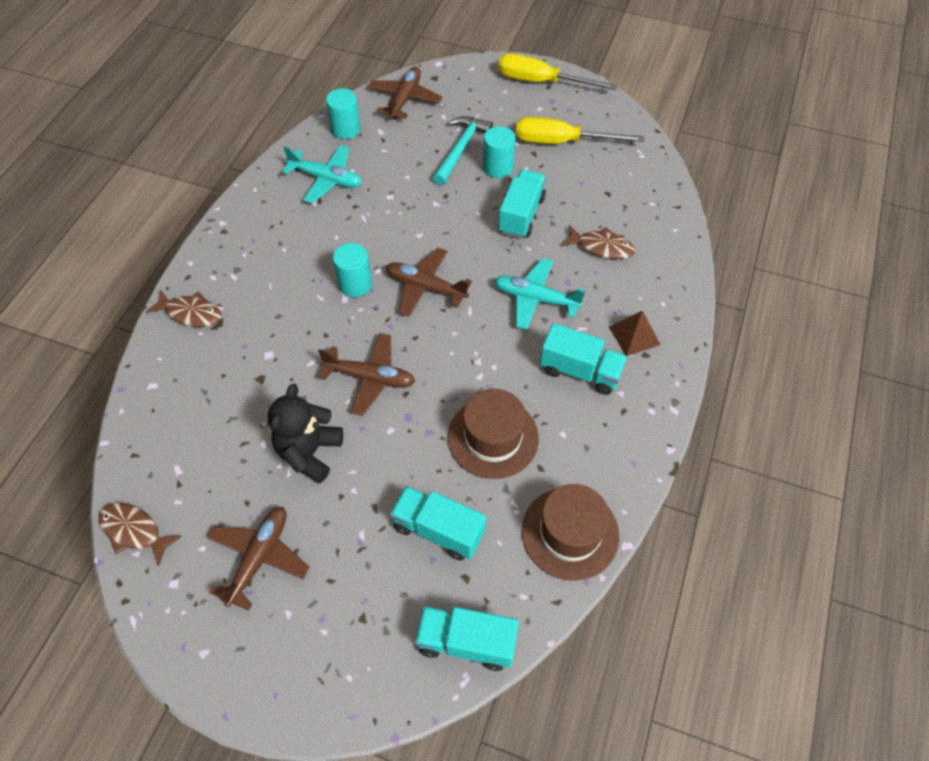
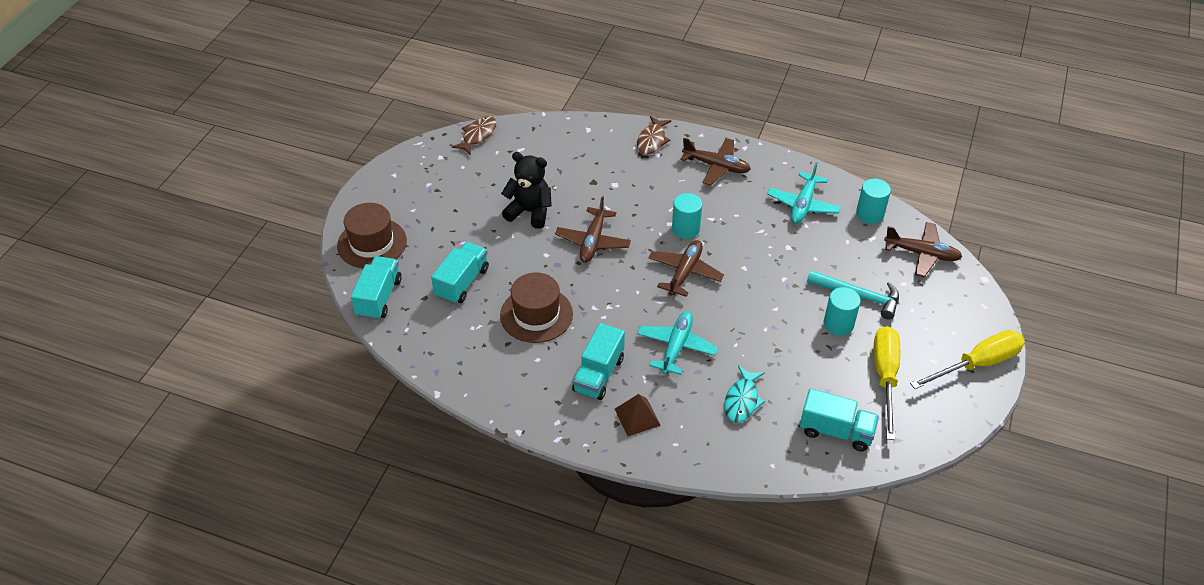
camera: 90 degrees right, 10 degrees down
brown plane [207,507,310,611] -> brown plane moved to [680,138,751,185]
yellow screwdriver [498,53,618,90] -> yellow screwdriver turned 45 degrees clockwise [910,330,1025,389]
turquoise truck [498,169,546,239] -> turquoise truck moved to [800,388,879,451]
brown hat [522,484,619,581] -> brown hat moved to [337,203,407,268]
brown fish [562,225,635,259] -> turquoise fish [724,365,765,423]

